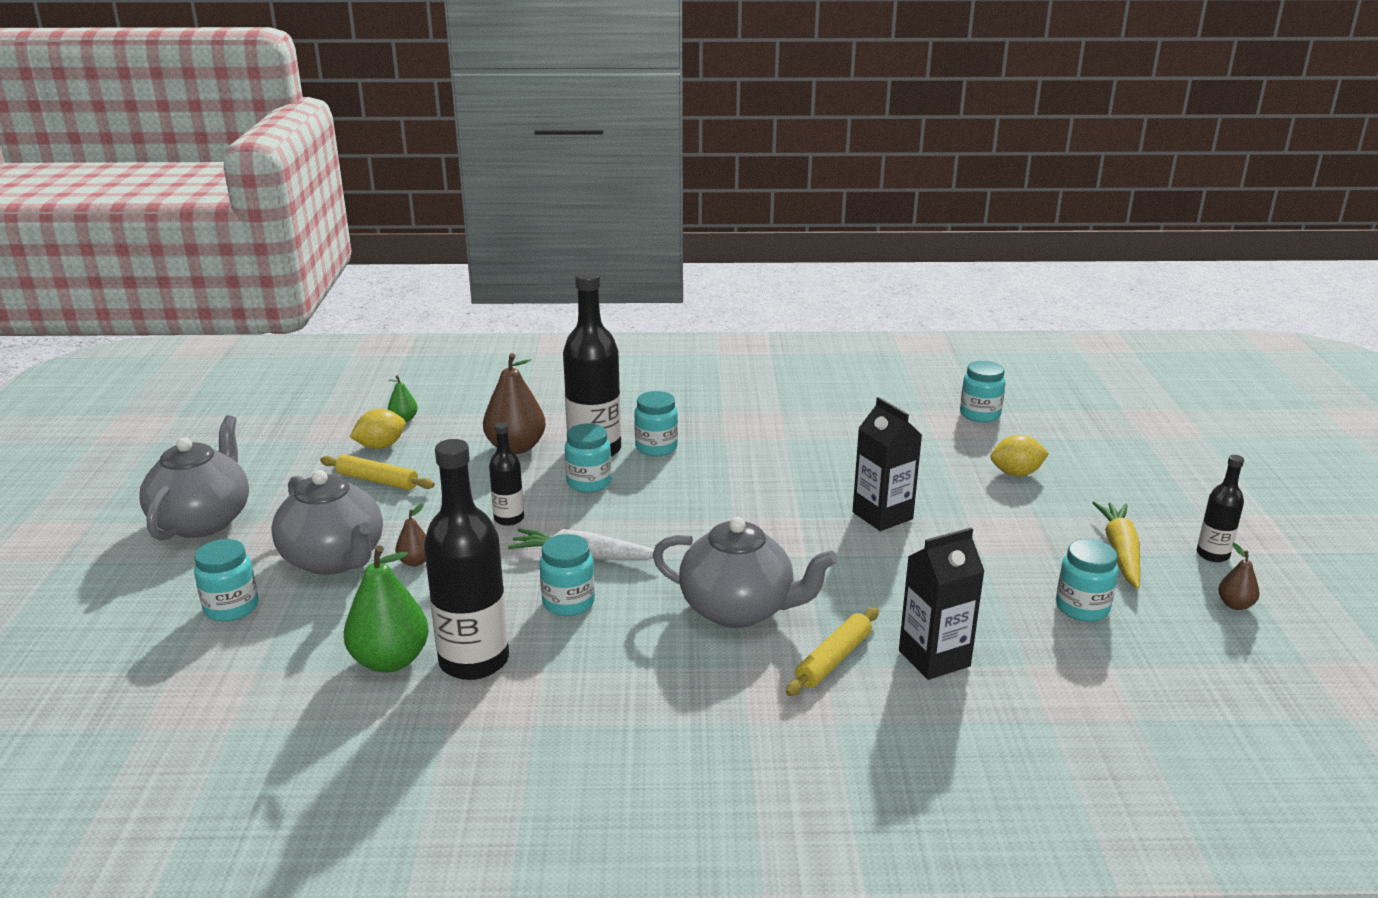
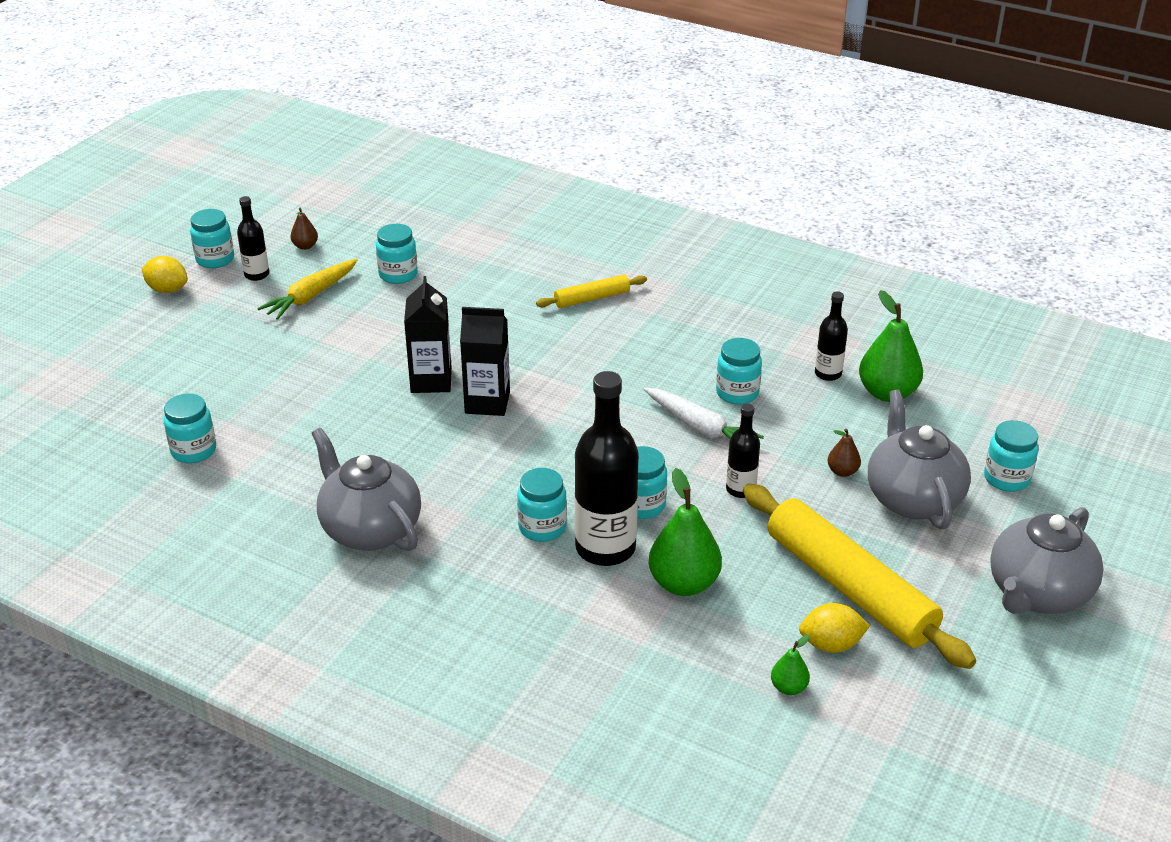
camera: 150 degrees left, 10 degrees up
yellow rolling pin [320,454,435,490] -> yellow rolling pin [743,484,976,669], size x2.08
black bottle [424,439,509,680] -> black bottle [815,291,848,381], size x0.52
brown pear [483,353,546,454] -> green pear [649,468,722,596]
grey teapot [653,517,837,628] -> grey teapot moved to [312,428,421,551]
black carton [899,528,985,680] -> black carton moved to [460,307,510,416]
yellow lemon [990,435,1049,476] -> yellow lemon moved to [142,256,188,293]
none -> turquoise jar [190,209,234,268]

